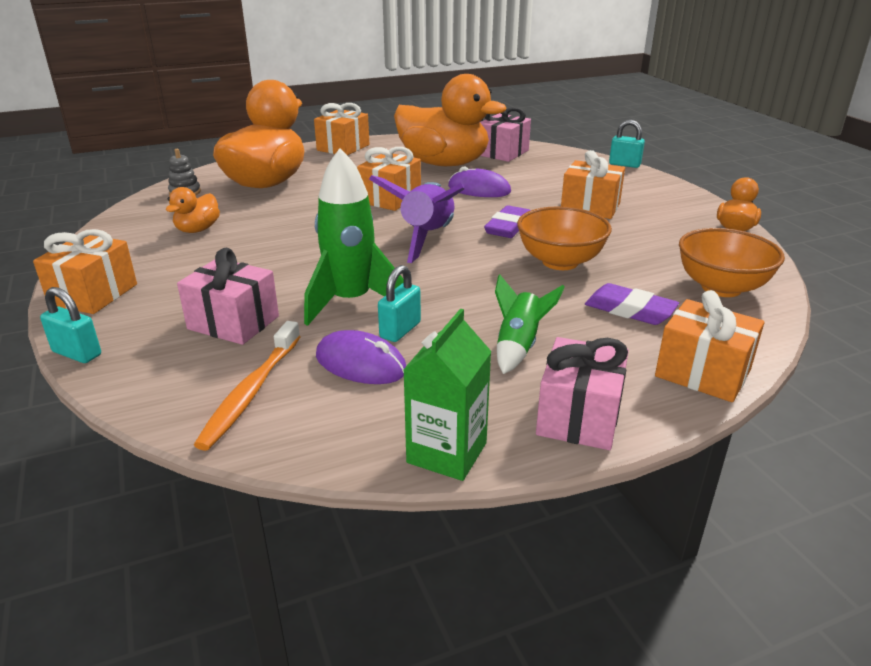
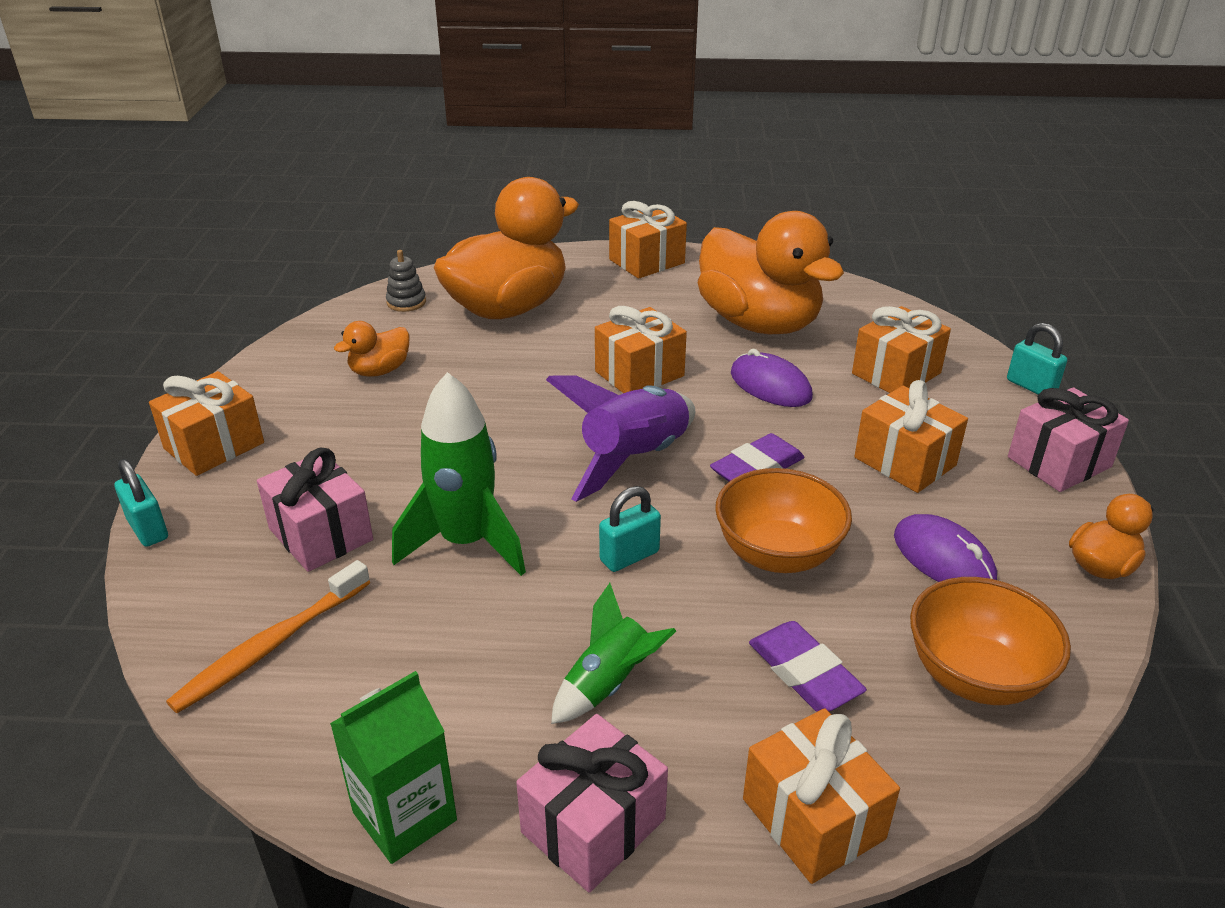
camera: 25 degrees right, 5 degrees up
purple mouse [316,330,406,384] -> purple mouse moved to [894,514,997,582]
turquoise padlock [378,265,421,342] -> turquoise padlock moved to [599,486,661,572]
pink gift [480,107,531,162] -> pink gift moved to [1008,387,1129,492]
none -> orange gift [852,306,951,393]

